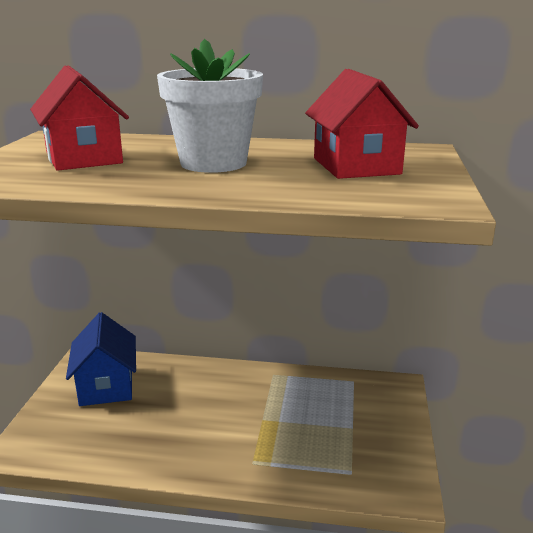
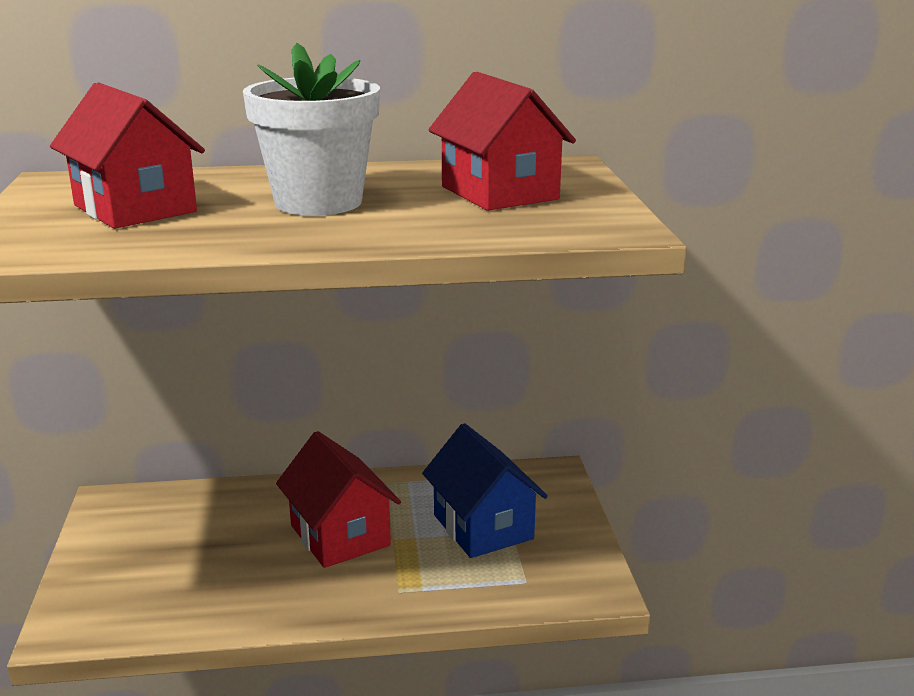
camera: 15 degrees left, 0 degrees up
blue house [66,312,136,406] -> blue house moved to [422,423,548,558]
none -> red house [276,431,401,568]

